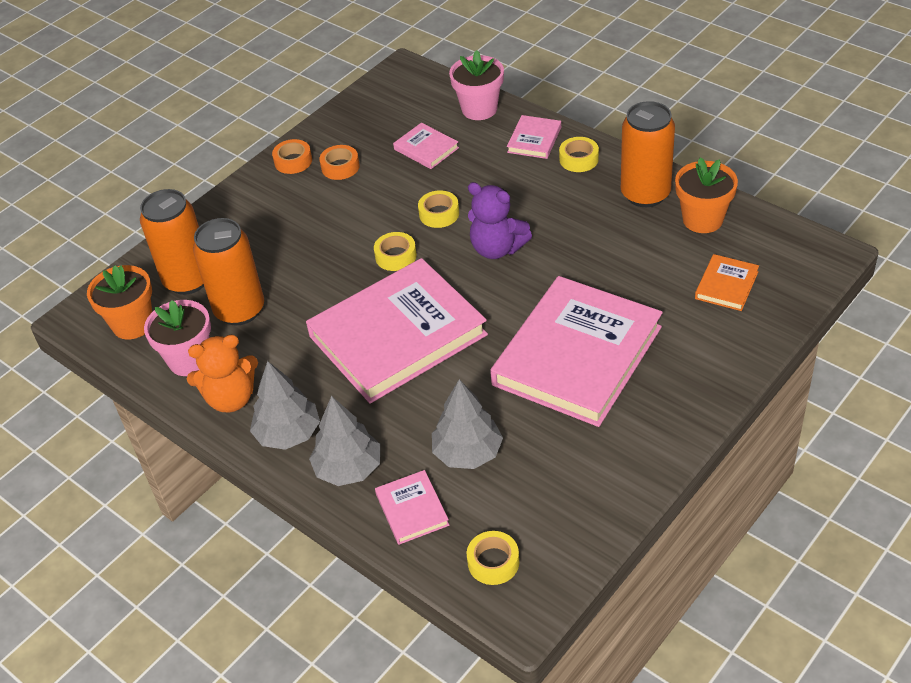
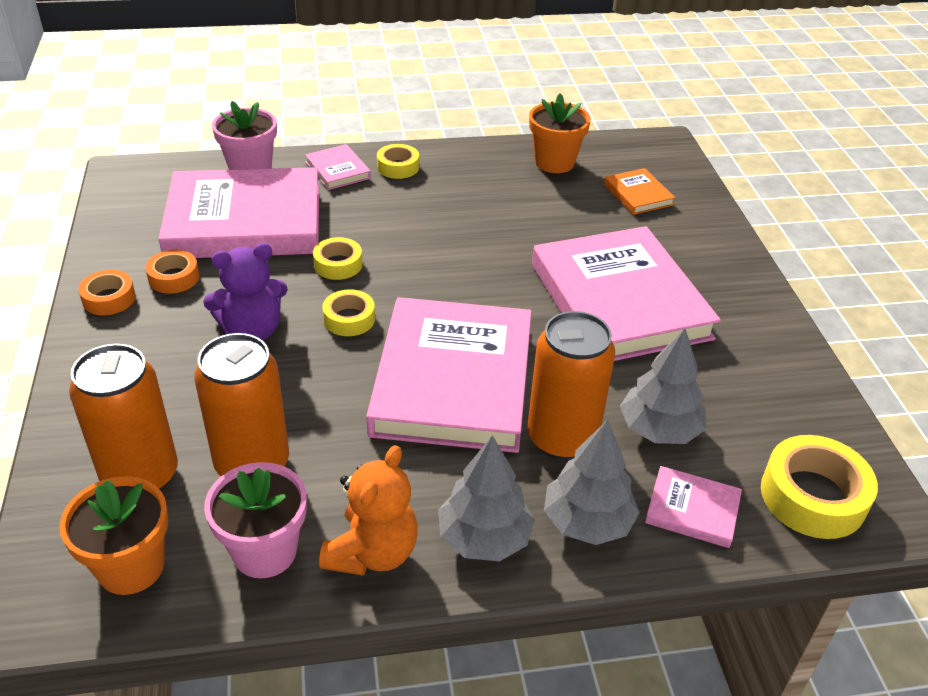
camera: 55 degrees left, 5 degrees down
pink book [393,123,459,169] -> pink book [158,167,319,258], size x2.38
yellow tape [467,531,519,585] -> yellow tape [761,435,878,539], size x1.69
purple teddy bear [468,182,532,259] -> purple teddy bear moved to [203,243,288,341]
orange can [621,101,675,207] -> orange can moved to [527,311,615,460]

